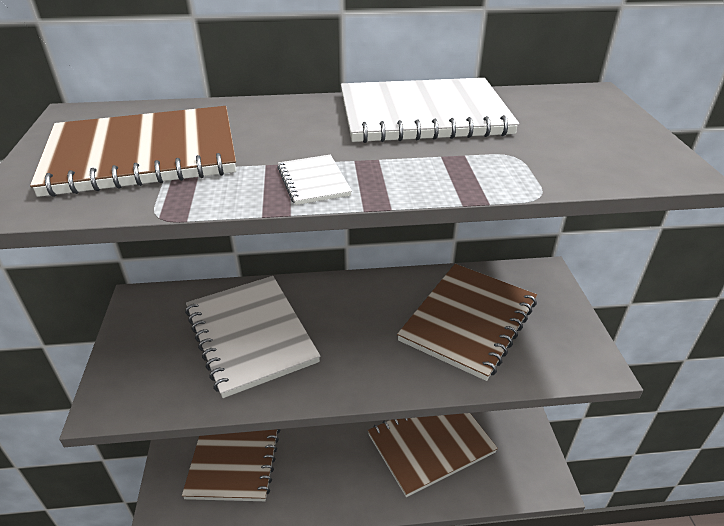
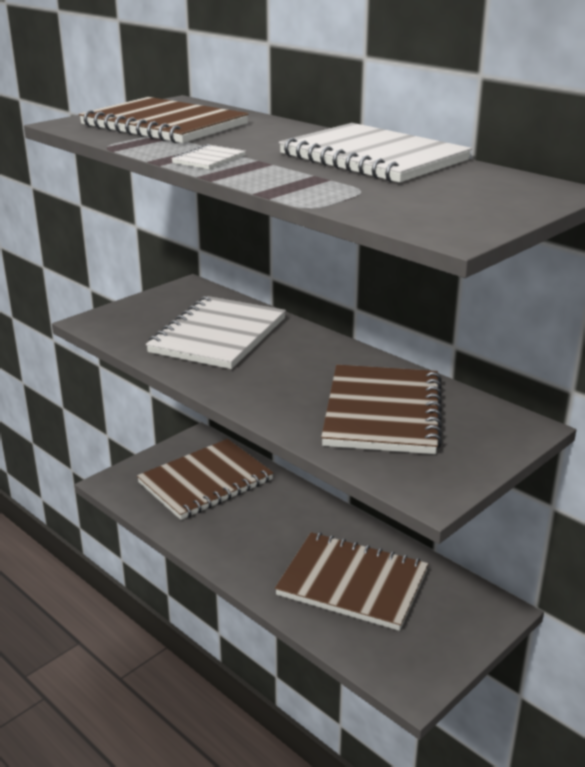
camera: 50 degrees right, 10 degrees down
brown notebook [397,264,537,381] -> brown notebook turned 75 degrees counterclockwise [321,365,442,454]

